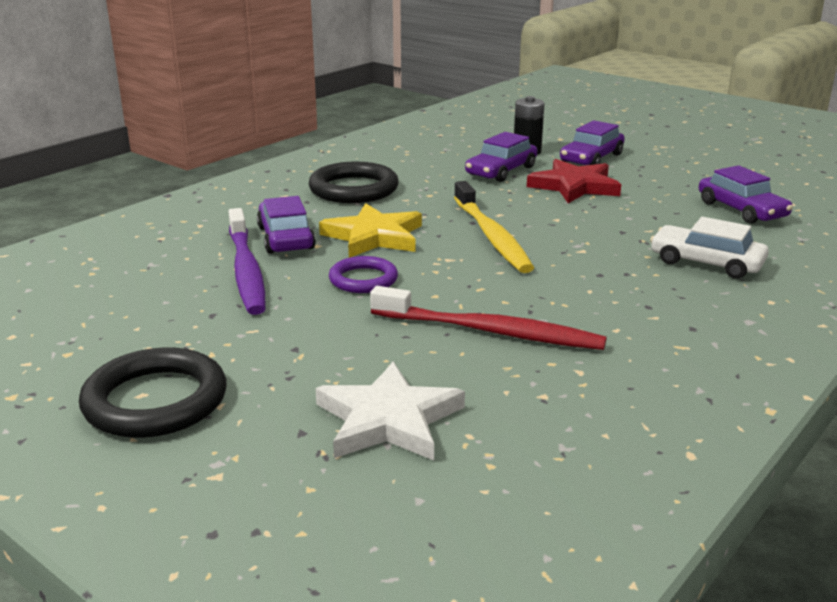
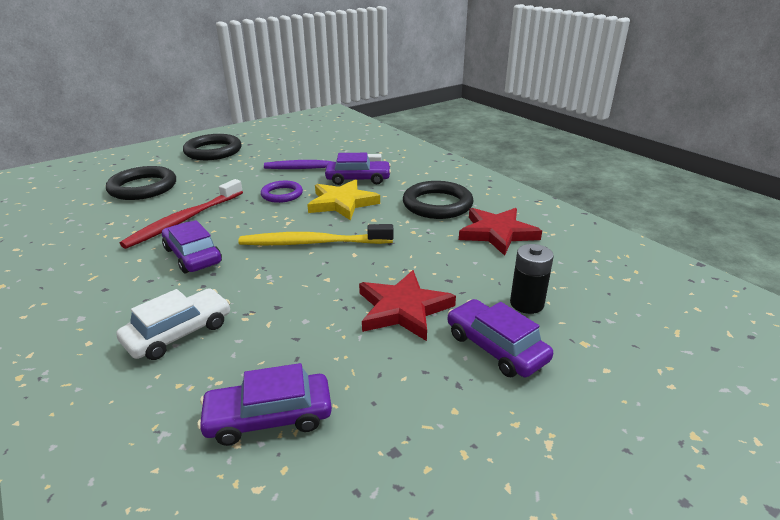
camera: 105 degrees right, 5 degrees up
white star [315,362,465,460] -> black ring [106,166,176,200]
purple car [465,132,537,182] -> purple car moved to [162,220,222,273]
none -> red star [459,208,542,256]

